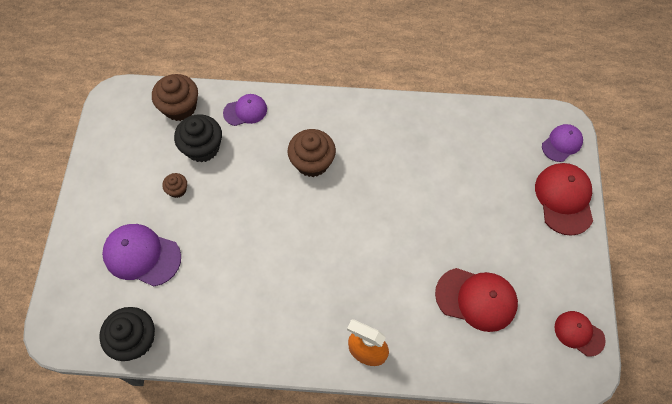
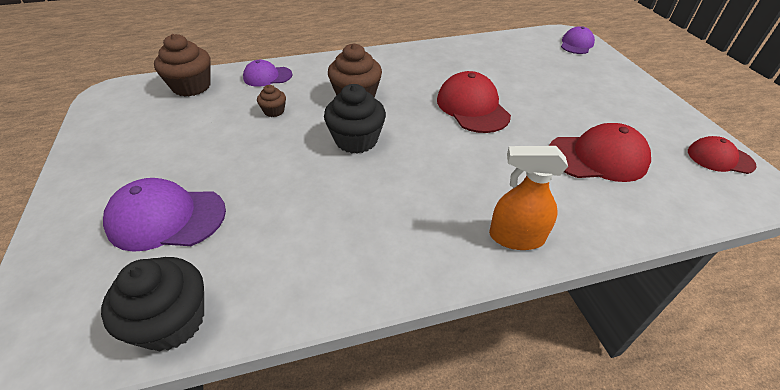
camera: 20 degrees left, 20 degrees down
brown cupcake [162,173,187,198] -> brown cupcake moved to [257,85,286,117]
black cupcake [174,114,222,162] -> black cupcake moved to [324,84,386,154]
purple cap [223,94,267,126] -> purple cap turned 150 degrees counterclockwise [243,60,292,87]
red cap [535,163,593,236] -> red cap moved to [437,71,511,133]

